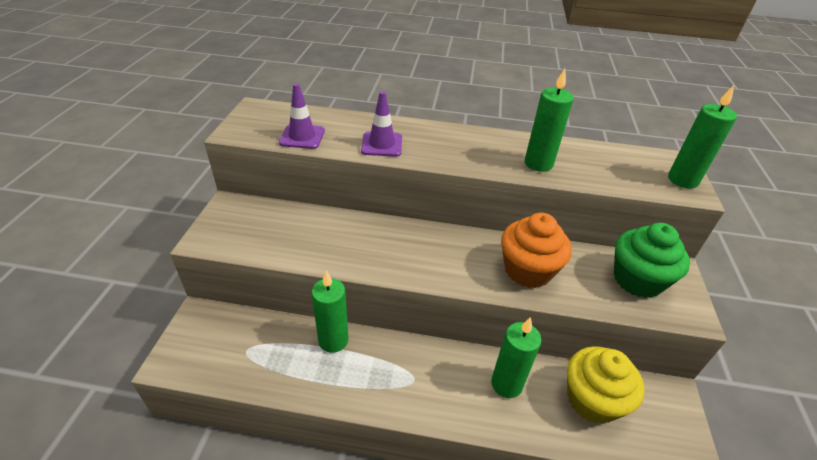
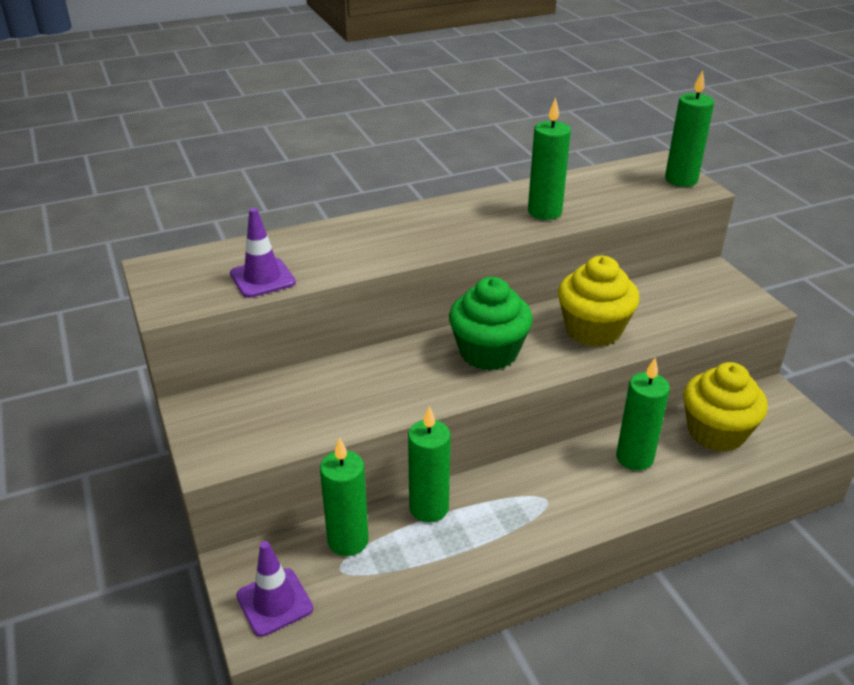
camera: 30 degrees left, 5 degrees down
purple traffic cone [361,91,402,157] -> purple traffic cone moved to [236,541,313,637]
orange cupcake [501,213,572,288] -> yellow cupcake [558,256,640,347]
green cupcake [614,223,690,298] -> green cupcake moved to [449,277,533,371]
none -> green candle [320,437,369,556]

